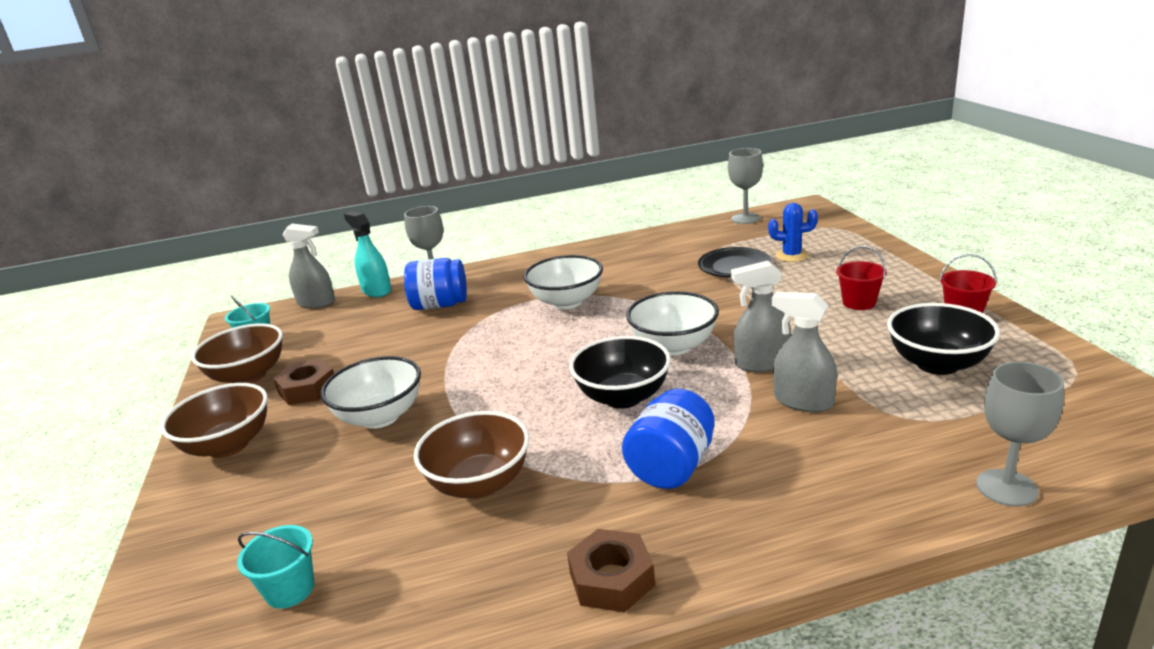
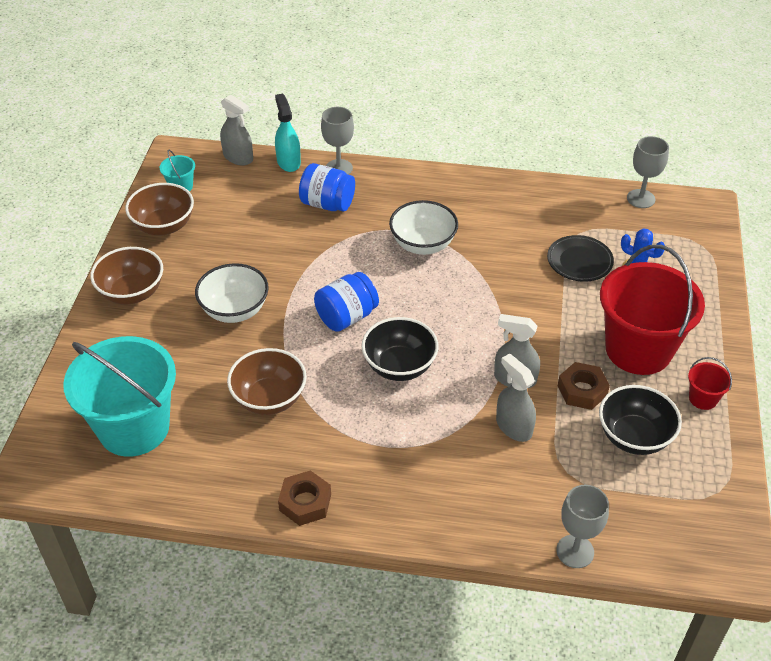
camera: 20 degrees right, 20 degrees up
turquoise bucket [237,525,314,609] -> turquoise bucket [63,336,176,457], size x2.44
brown nut [273,358,334,405] -> brown nut moved to [558,362,610,410]
blue jar [622,389,715,489] -> blue jar moved to [314,272,379,332]
white bowl [626,291,719,355] -> none
red bucket [836,246,887,310] -> red bucket [600,245,705,375], size x2.44

